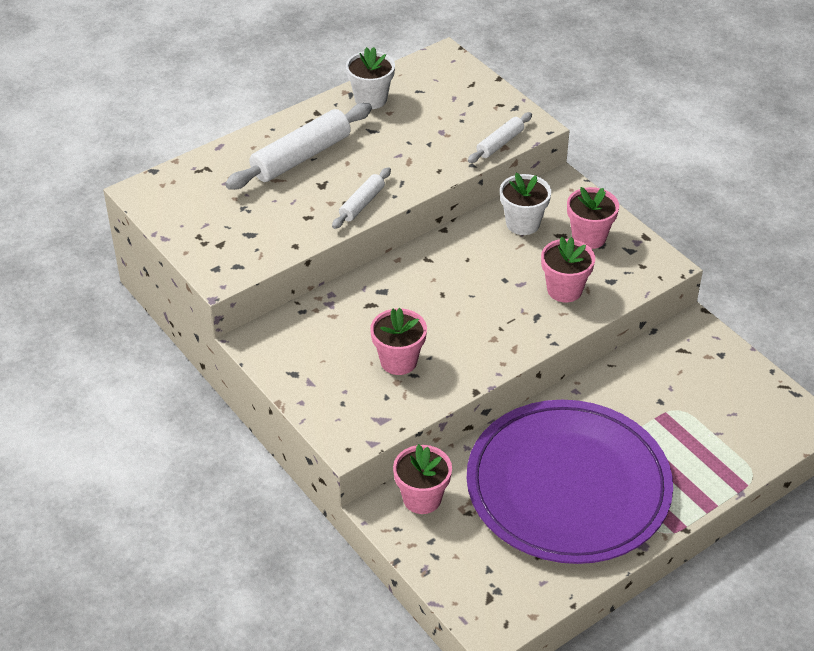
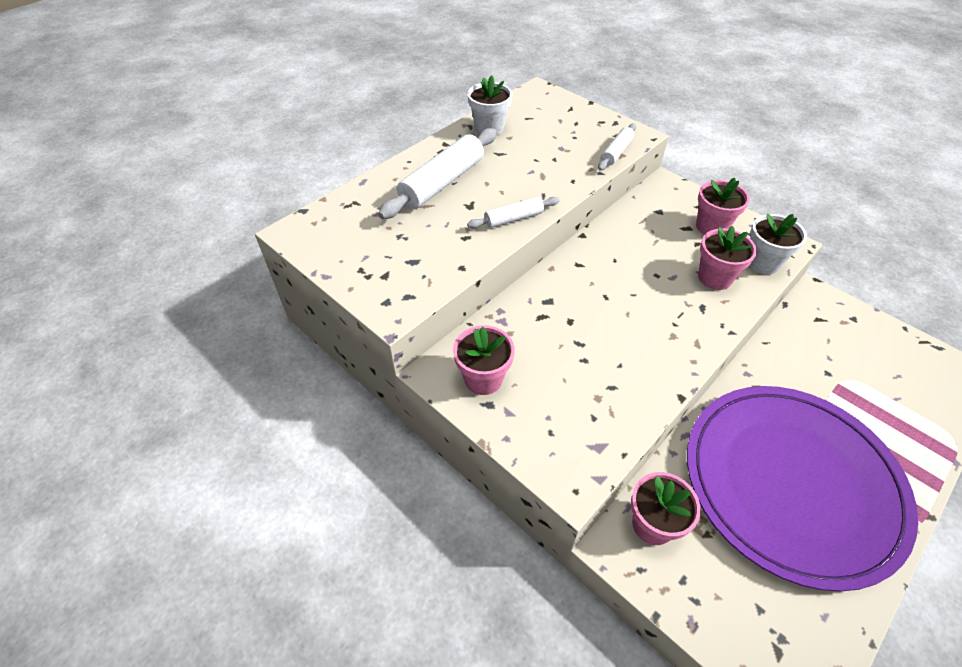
camera: 10 degrees left, 5 degrees up
white rolling pin [332,167,391,229] -> white rolling pin turned 45 degrees clockwise [467,197,560,228]
pink flower pot [370,308,427,375] -> pink flower pot moved to [453,325,515,395]
white flower pot [500,173,551,235] -> white flower pot moved to [749,214,807,274]

